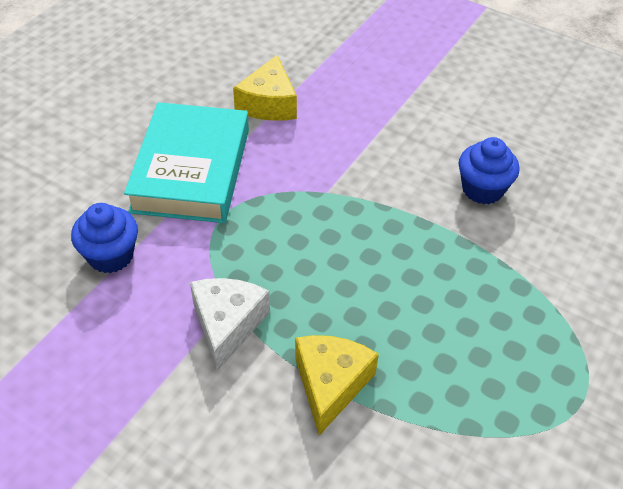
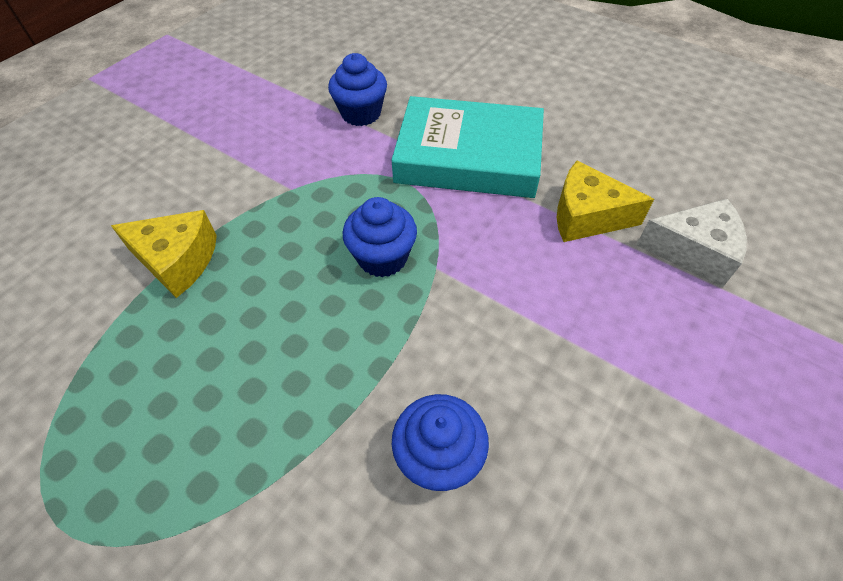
camera: 95 degrees right, 5 degrees up
white cheese [190,278,270,371] -> white cheese moved to [637,199,747,288]
none -> blue cupcake [343,197,417,277]

